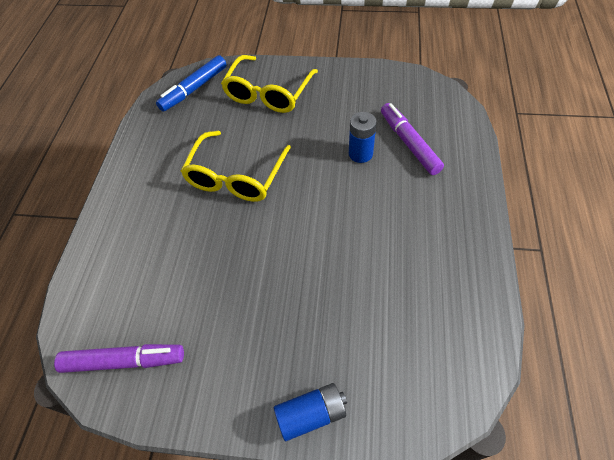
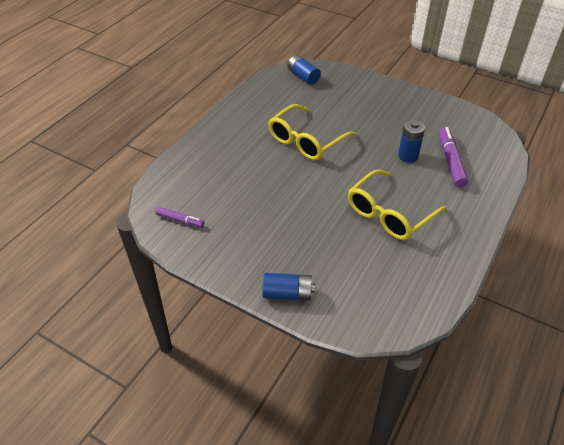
camera: 20 degrees right, 10 degrees down
purple marker [54,344,184,373] -> purple marker [156,207,204,228], size x0.59
blue marker [156,55,227,112] -> blue battery [287,55,321,85]
yellow glasses [221,55,318,113] -> yellow glasses moved to [348,169,447,240]

